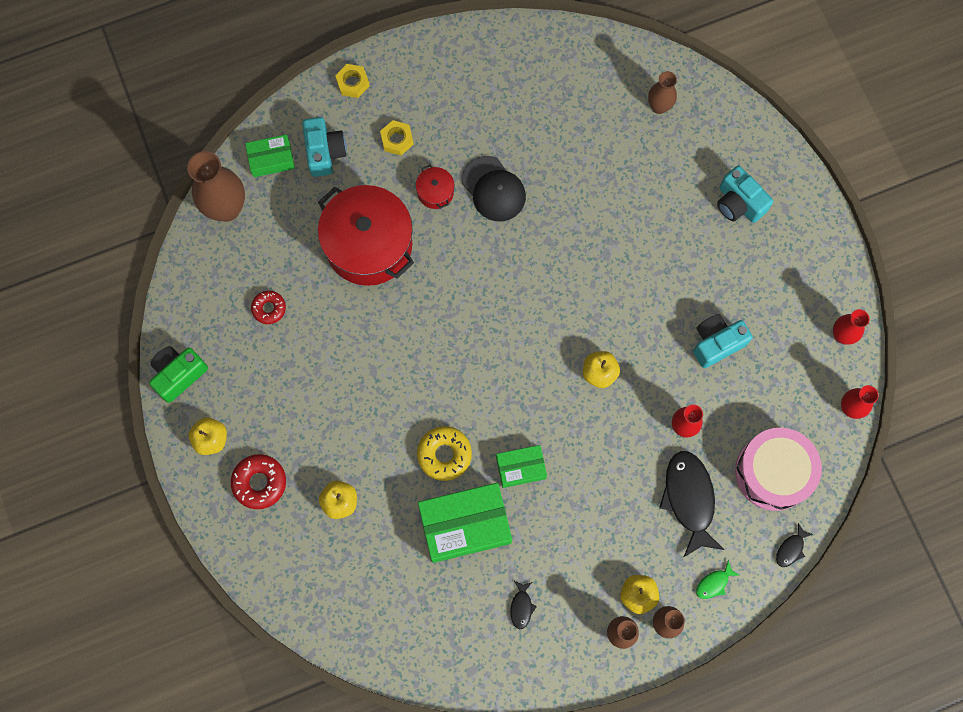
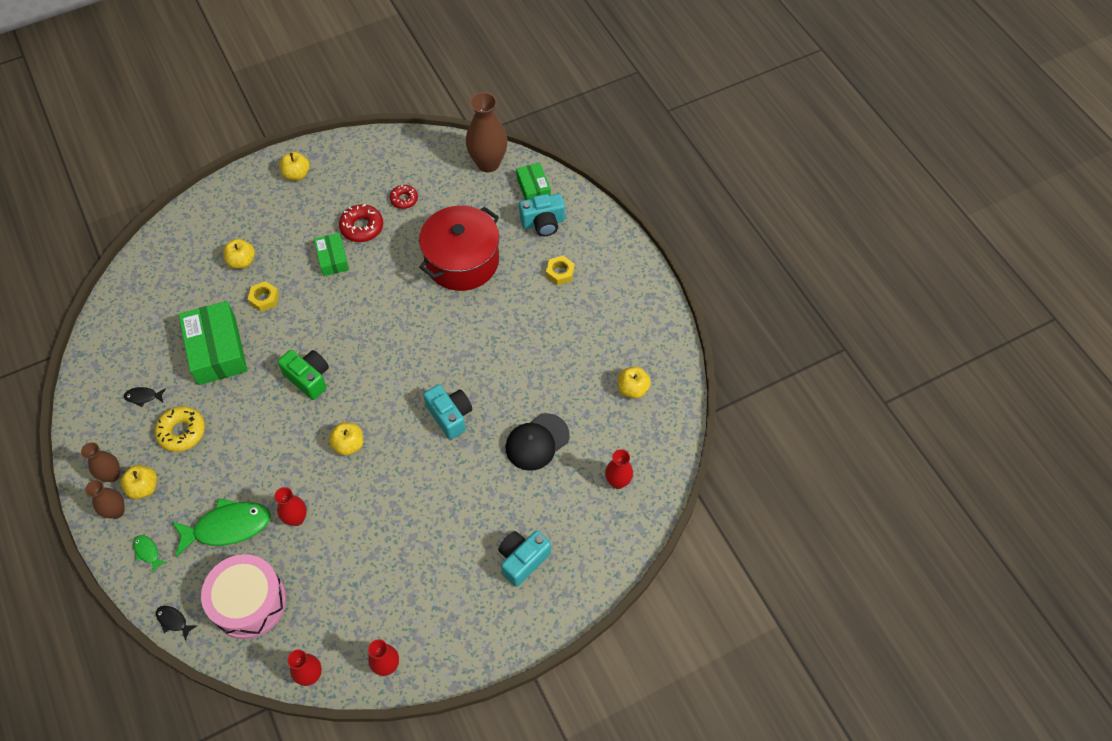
camera: 85 degrees right, 15 degrees down
green camera [149,346,208,403] -> green camera moved to [278,350,329,400]
red donut [231,454,286,509] -> red donut moved to [339,204,383,242]
yellow nut [335,64,369,98] -> yellow nut moved to [248,281,279,312]
red pot [416,165,455,209] -> none
yellow donut [417,426,472,481] -> yellow donut moved to [155,406,205,452]
black cap [462,156,526,221] -> black cap moved to [505,413,570,471]
green box [496,445,547,488] -> green box moved to [314,233,349,276]
brown vase [648,71,677,114] -> red vase [605,449,633,489]
black fish [659,451,724,558] -> green fish [172,498,271,557]
turquoise camera [693,314,753,368] -> turquoise camera moved to [423,385,472,440]
none -> yellow apple [618,366,651,399]

